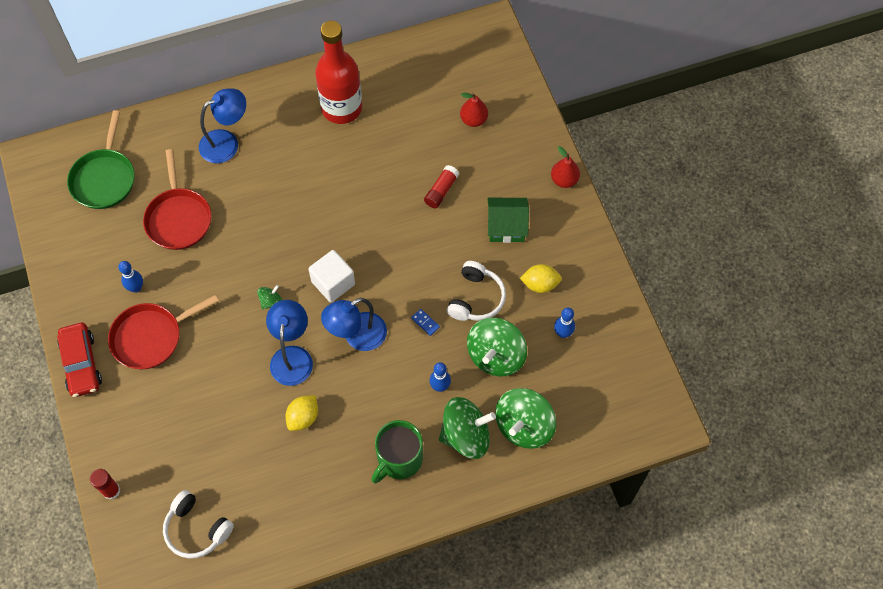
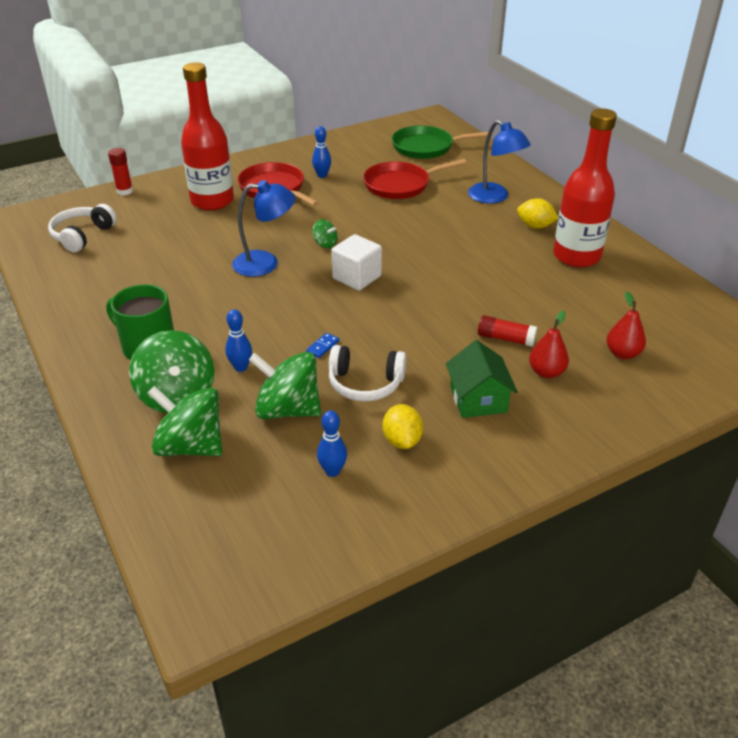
camera: 80 degrees right, 25 degrees down
red car [57,323,102,397] -> none
yellow lemon [285,395,318,431] -> yellow lemon moved to [517,198,558,229]
blue lamp [321,298,387,351] -> none
red pear [551,146,580,188] -> red pear moved to [529,310,569,378]
none -> red bottle [181,62,234,211]

